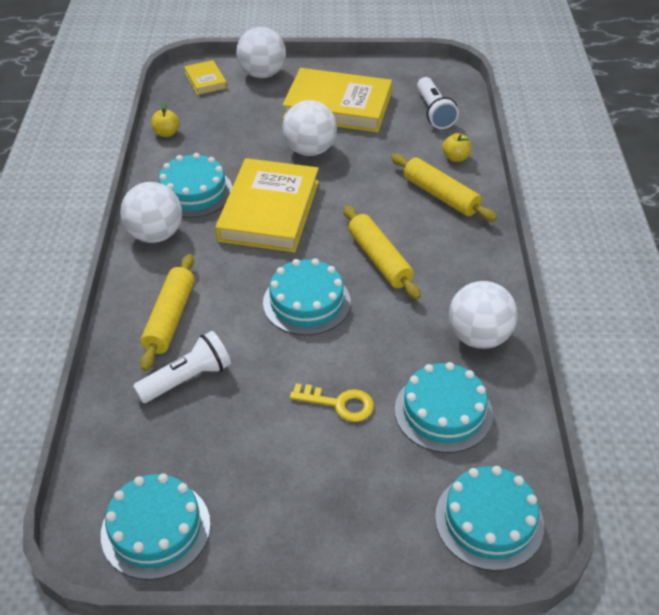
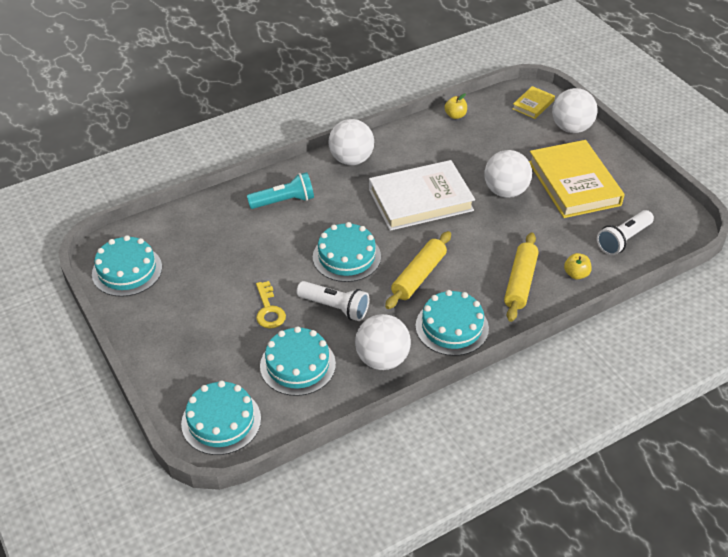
camera: 60 degrees right, 0 degrees up
white flashlight [133,331,231,403] -> white flashlight moved to [297,281,369,321]
yellow rolling pin [140,254,195,371] -> turquoise flashlight [247,172,314,209]
turquoise cake [159,153,232,218] -> turquoise cake moved to [416,290,489,356]
yellow book [215,158,319,252] -> white book [369,160,475,231]

